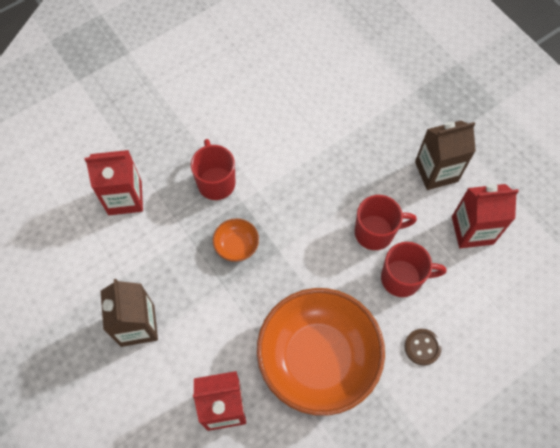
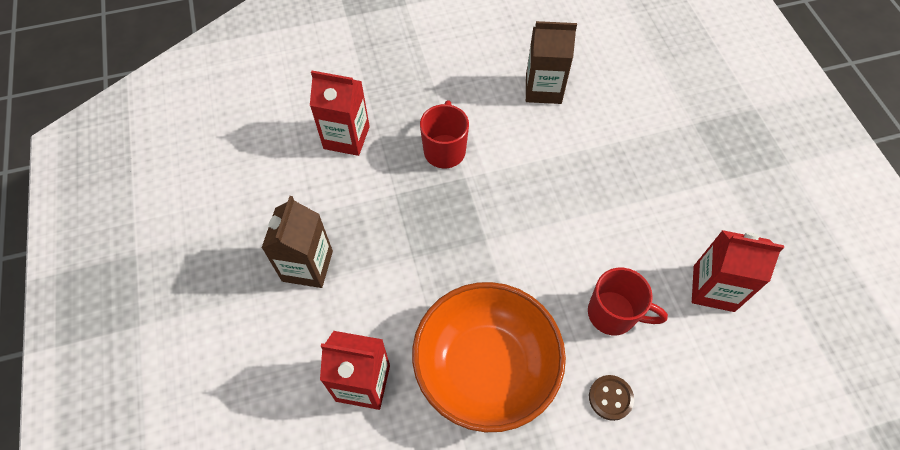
camera: 20 degrees right, 5 degrees down
orange bowl [213,218,259,262] -> none
red mug [355,195,417,250] -> none
brown carton [415,120,476,190] -> brown carton moved to [526,21,577,104]

